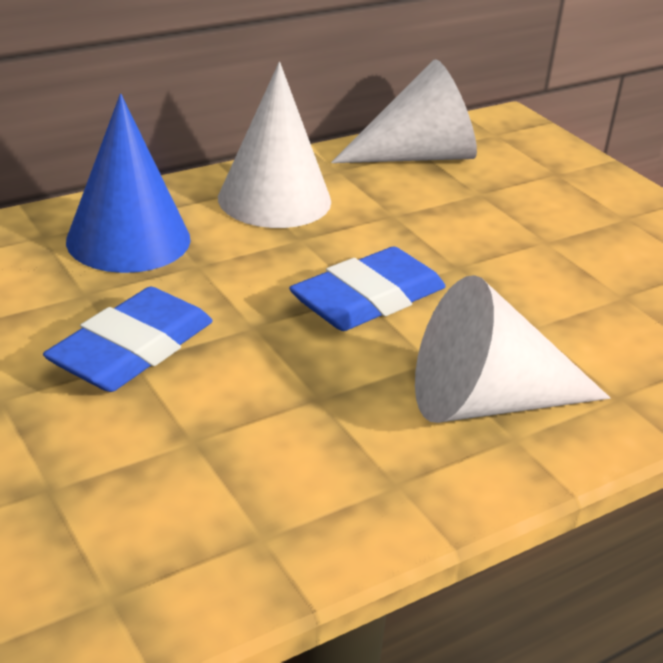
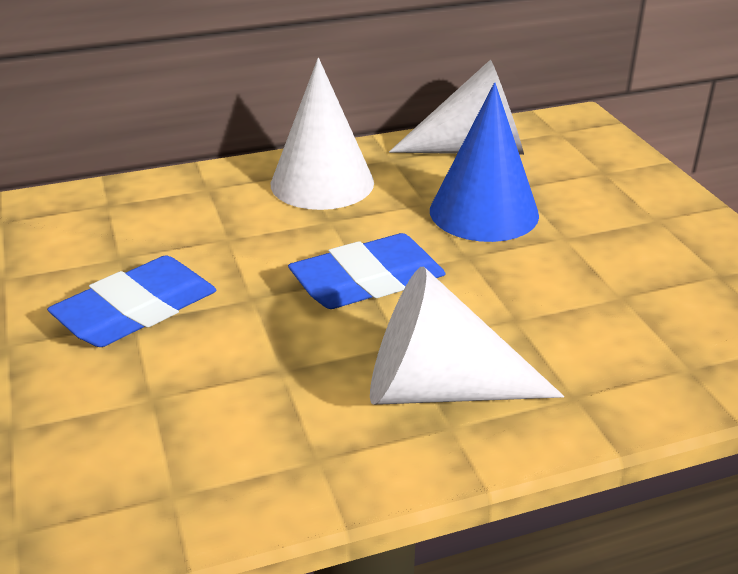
camera: 15 degrees right, 0 degrees up
blue cone [66,94,191,273] -> blue cone moved to [430,83,539,242]

